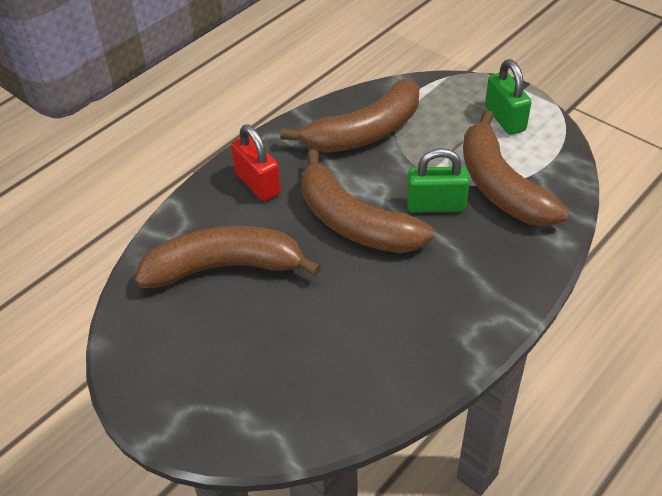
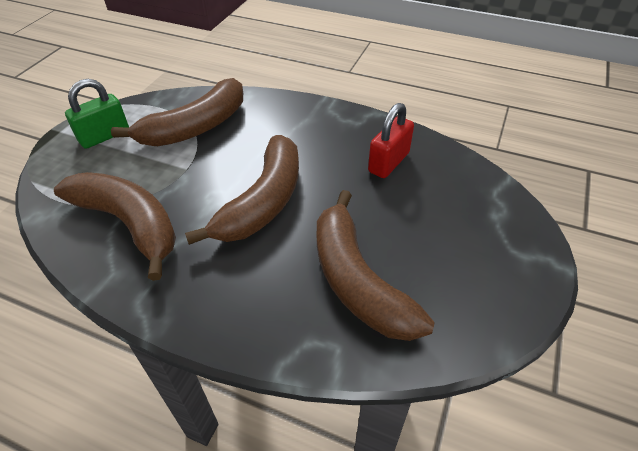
camera: 110 degrees left, 0 degrees up
red padlock [231,124,281,201] -> red padlock moved to [368,103,414,178]
green padlock [407,148,470,213] -> none

